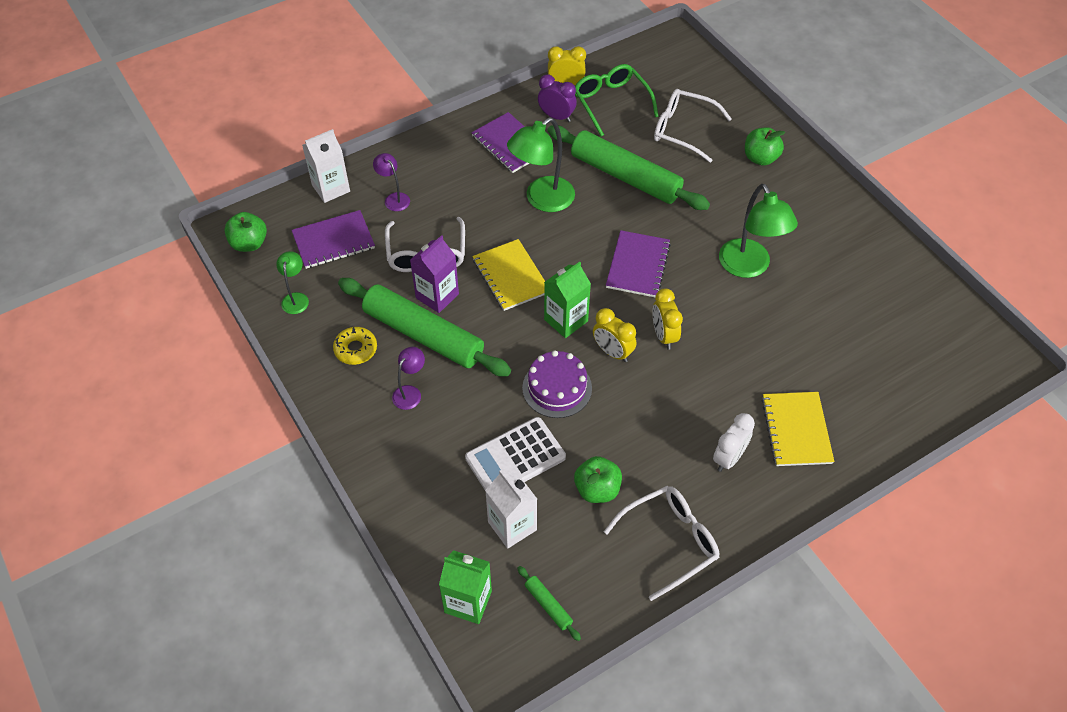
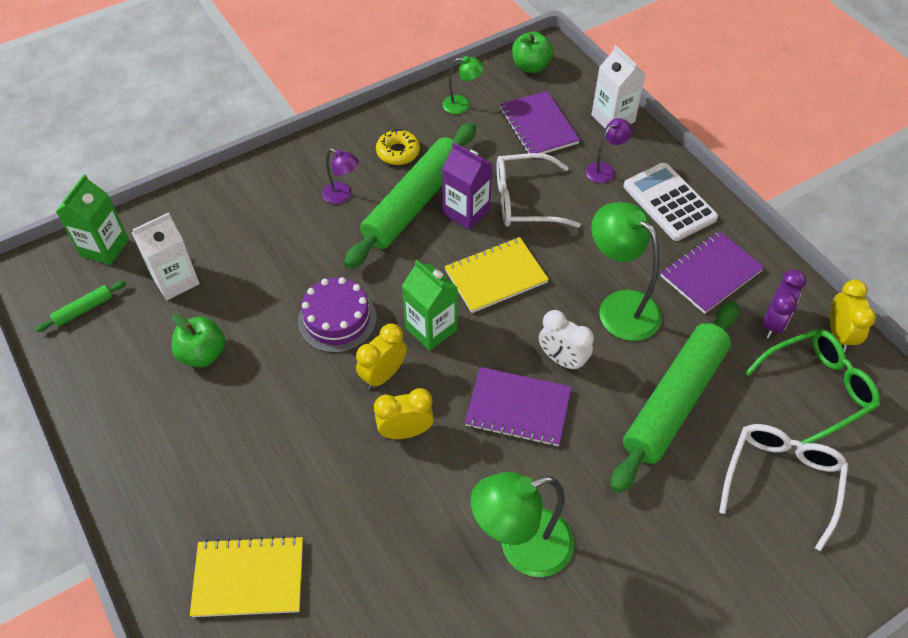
camera: 90 degrees right, 0 degrees up
white calculator [465,417,566,490] -> white calculator moved to [623,163,718,241]
white glasses [604,486,720,601] -> none
white clock [713,413,755,472] -> white clock moved to [539,310,594,371]
green apple [745,127,785,166] -> none

